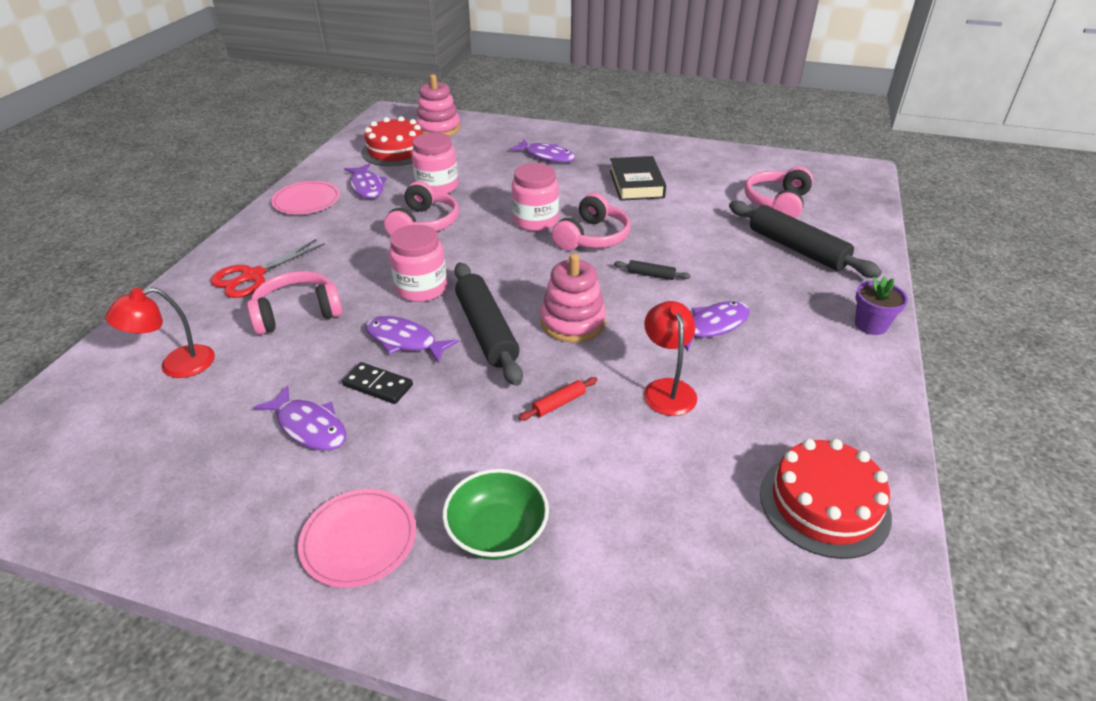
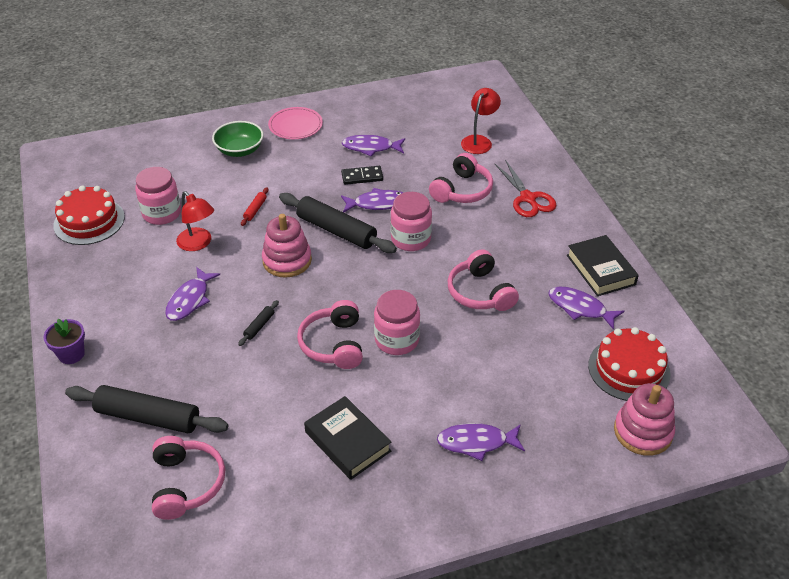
camera: 145 degrees right, 5 degrees up
red scissors [210,239,325,298] -> red scissors turned 150 degrees clockwise [495,160,556,217]
pink plate [271,181,340,214] -> black book [567,235,639,296]
pink jar [411,132,458,194] -> pink jar moved to [135,167,181,225]
black rolling pin [614,260,691,280] -> black rolling pin turned 45 degrees counterclockwise [238,300,279,346]

